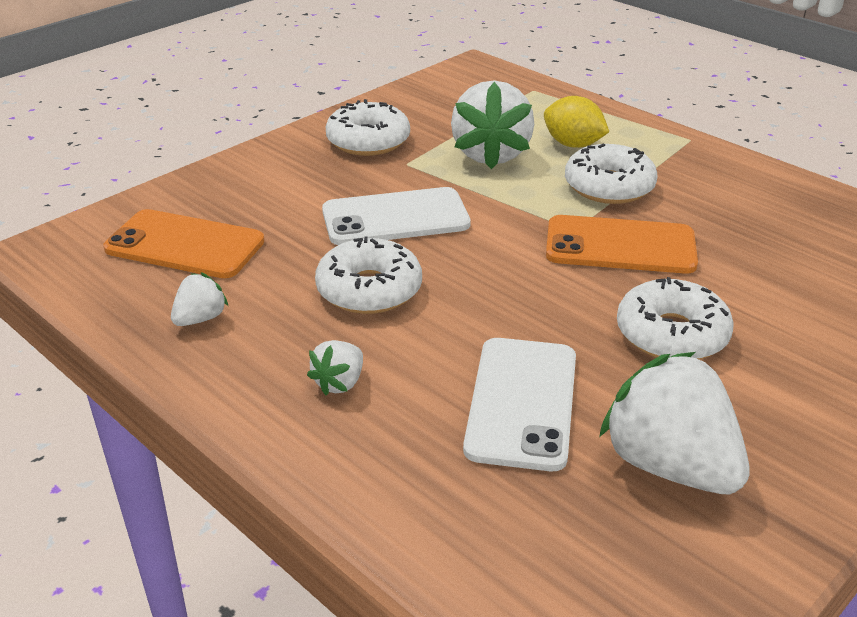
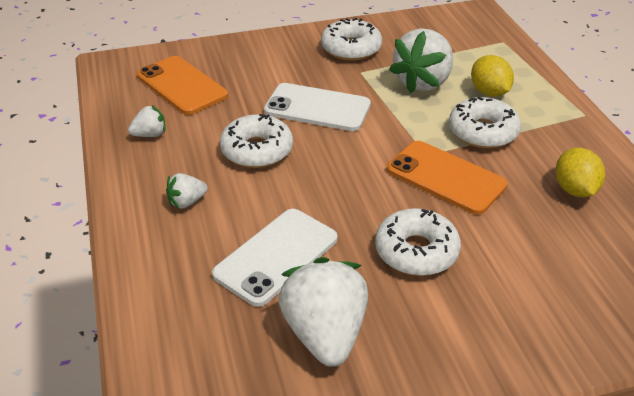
camera: 30 degrees right, 5 degrees up
none -> yellow lemon [555,148,605,197]

